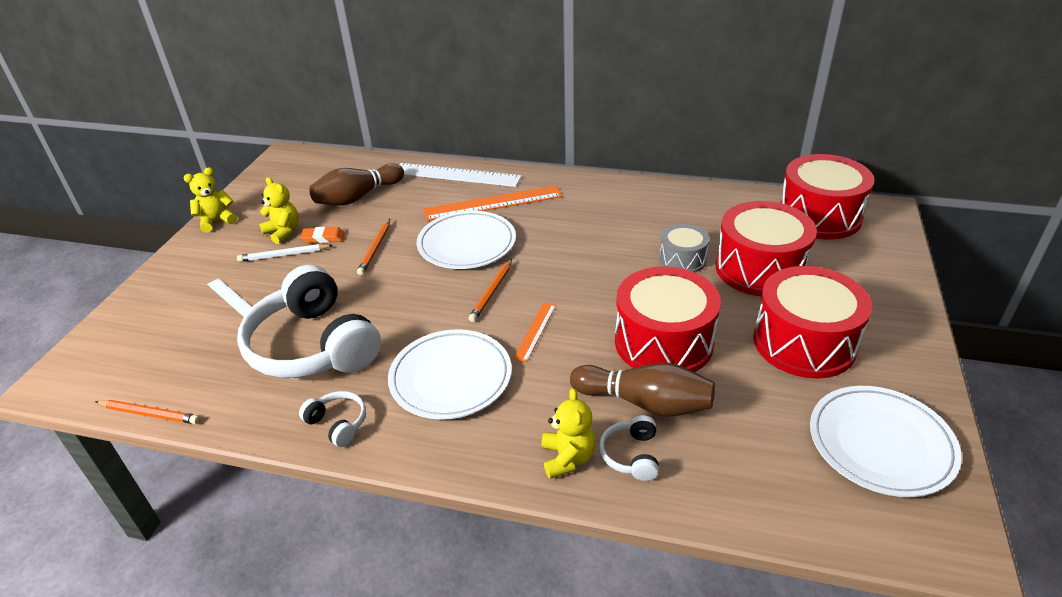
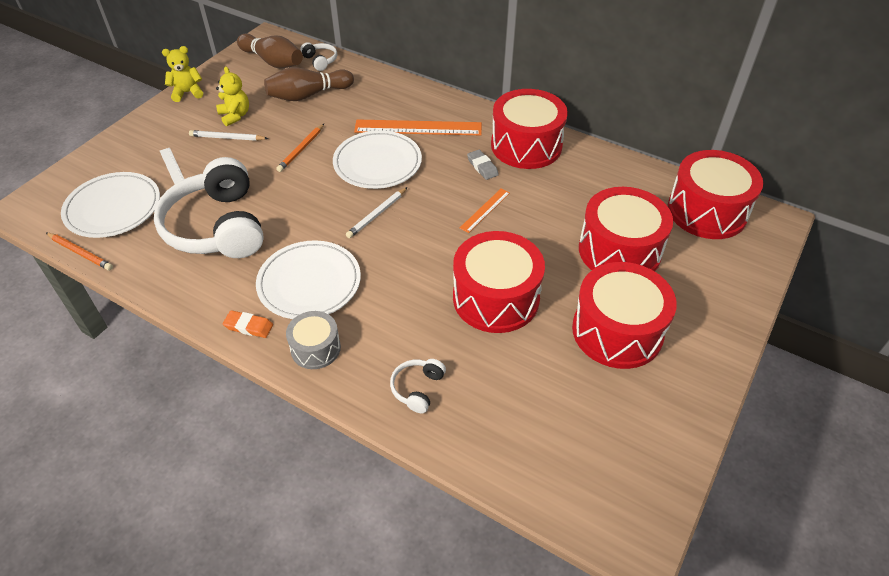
camera: 15 degrees right, 10 degrees up
white headphones [299,391,366,447] -> white headphones moved to [300,42,337,71]
orange eraser [300,227,345,243] -> orange eraser moved to [223,310,273,338]
white ruler [399,163,522,187] -> none
orange pencil [468,259,512,322] -> white pencil [346,187,407,238]
orange ruler [513,303,556,362] -> orange ruler moved to [460,188,510,233]
yellow teddy bear [541,388,596,479] -> none
brown bowling pin [570,363,715,416] -> brown bowling pin moved to [237,34,303,68]
grey drum [659,224,709,273] -> grey drum moved to [286,311,341,369]
white plate [810,386,962,497] -> white plate moved to [61,172,160,238]
none -> grey eraser [467,150,499,180]
none -> red drum [491,89,568,169]

